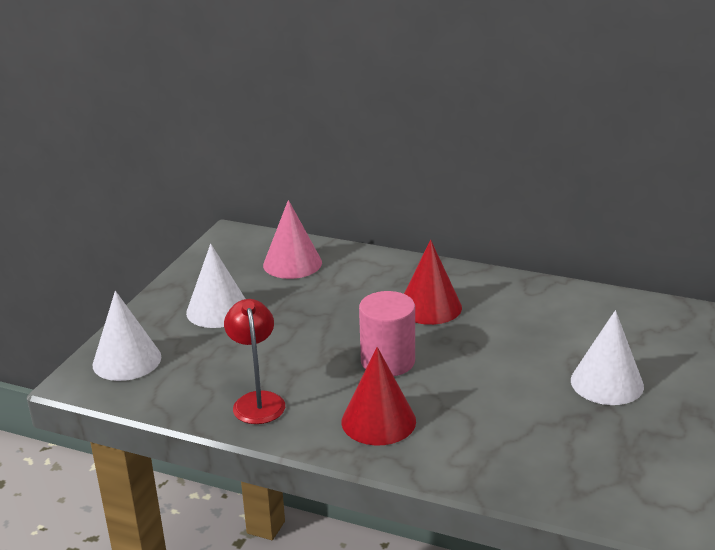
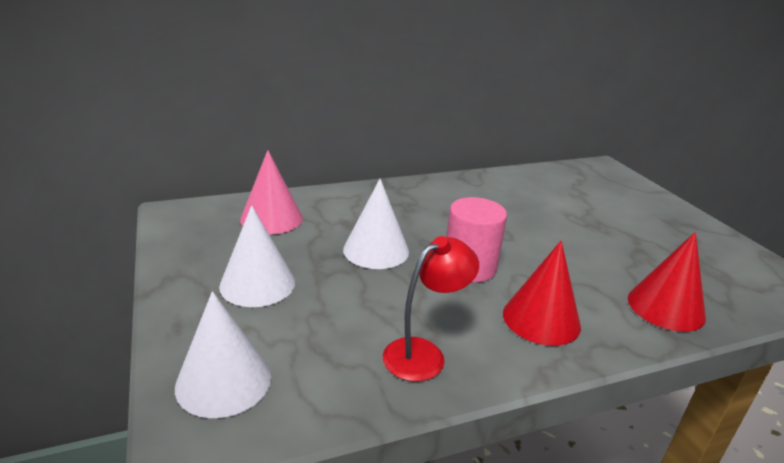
camera: 45 degrees left, 0 degrees up
red lamp [224,299,285,424] -> red lamp turned 105 degrees clockwise [383,236,479,382]
red cone [404,240,462,325] -> red cone moved to [628,232,706,332]
white cone [571,310,644,405] -> white cone moved to [343,179,409,269]

